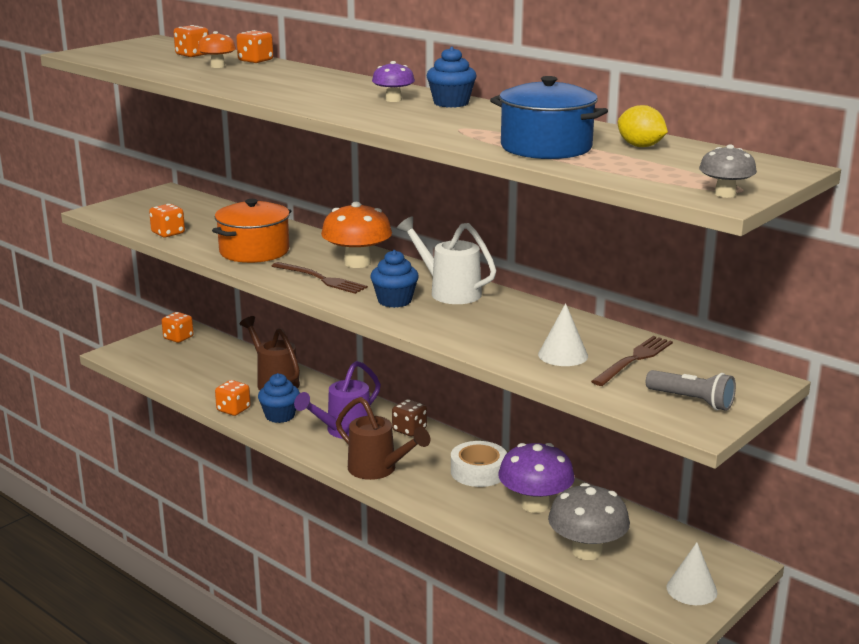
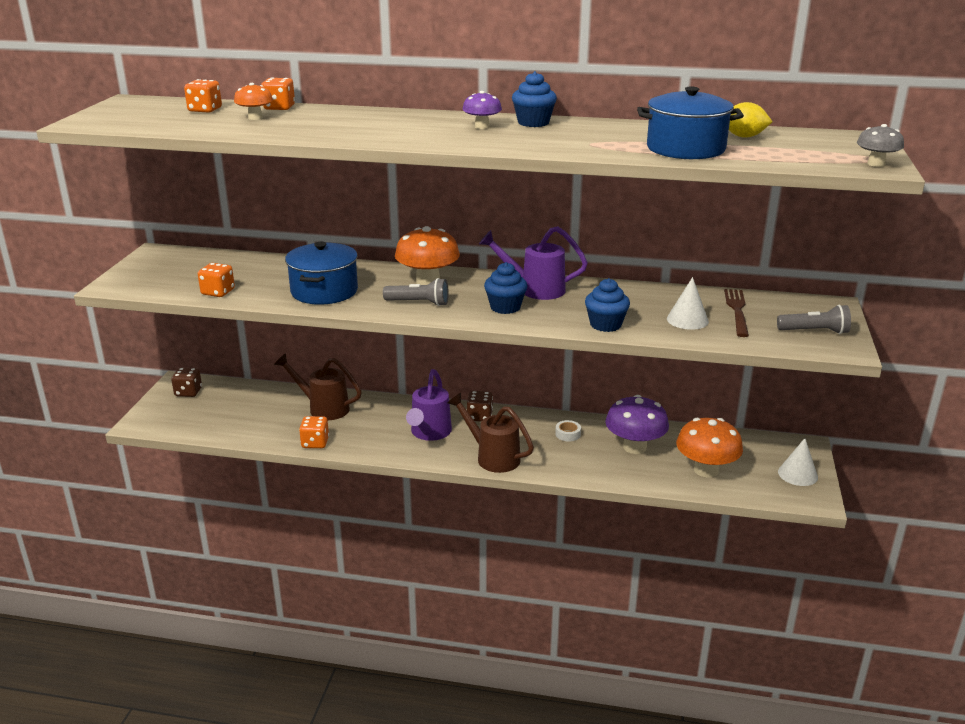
camera: 30 degrees left, 5 degrees up
orange dice [162,312,194,343] -> brown dice [171,368,202,397]
orange pot [212,199,291,263] -> blue pot [285,242,358,305]
blue cupcake [258,373,300,423] -> blue cupcake moved to [585,278,630,332]
brown fork [272,262,368,294] -> grey flashlight [383,278,449,306]
brown watering can [336,397,430,480] -> brown watering can turned 150 degrees counterclockwise [447,393,534,473]
white watering can [396,216,496,304] -> purple watering can [479,226,588,300]
white tape [451,441,507,487] -> white tape [555,420,581,441], size x0.53
grey mushroom [548,483,630,560] -> orange mushroom [676,418,743,478]

